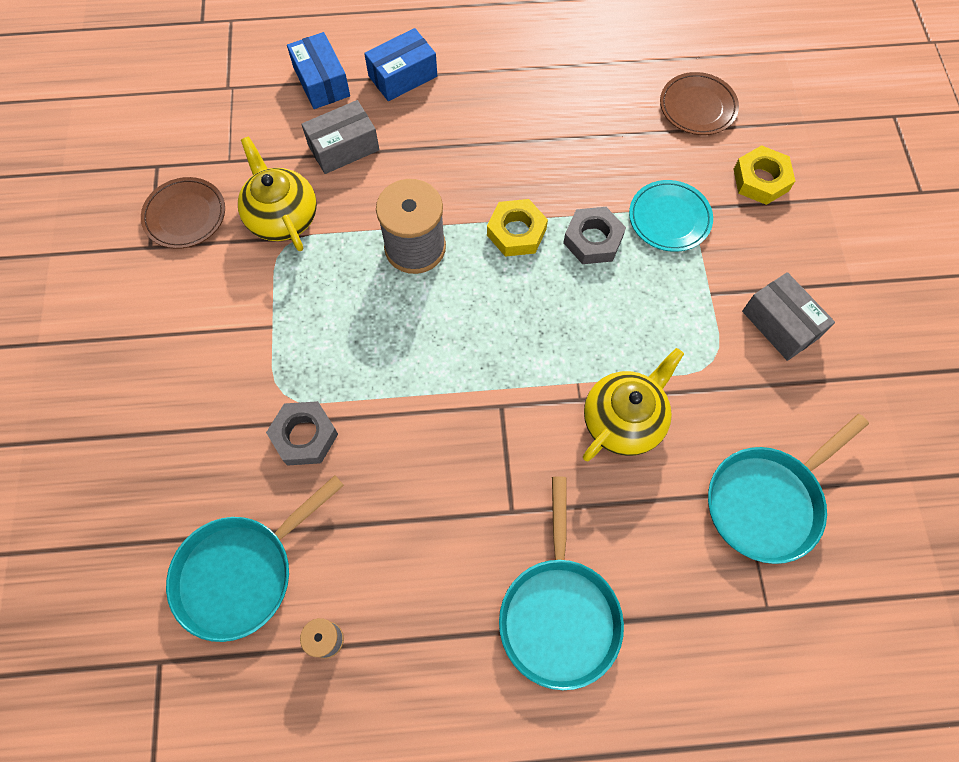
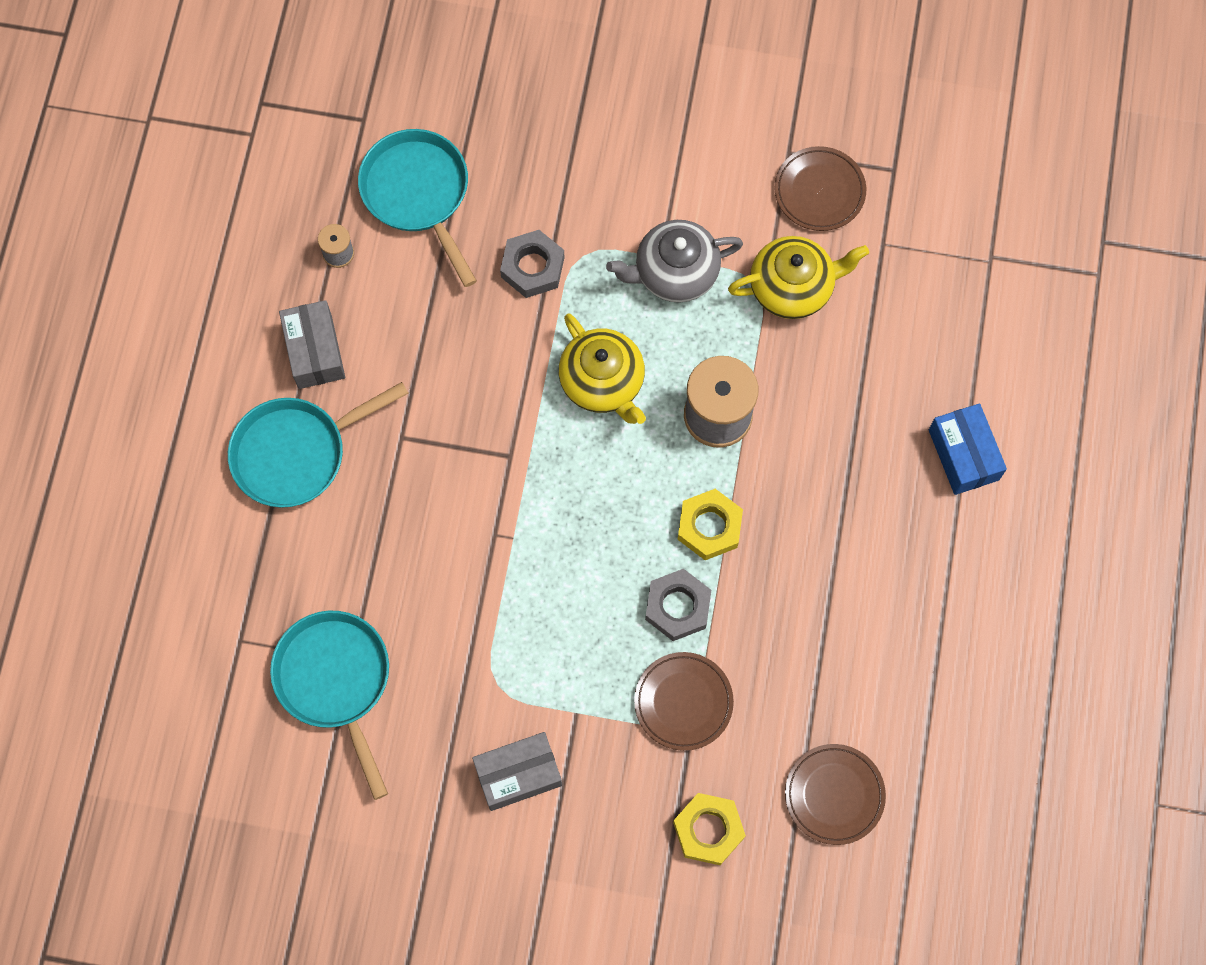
camera: 105 degrees right, 5 degrees up
blue box [287,32,350,109] -> none
grey box [301,100,379,174] -> grey box moved to [279,300,345,389]
turquoise pan [499,476,624,690] -> turquoise pan turned 45 degrees counterclockwise [228,382,408,508]
yellow teapot [583,348,684,461] -> yellow teapot moved to [559,313,646,424]
turquoise plate [629,180,713,252] -> brown plate [634,652,734,751]
none -> grey teapot [606,220,743,303]

